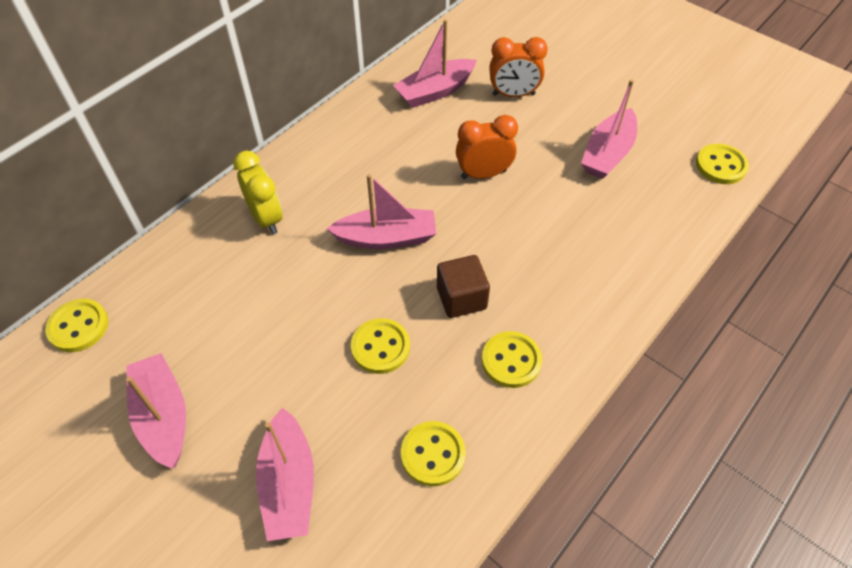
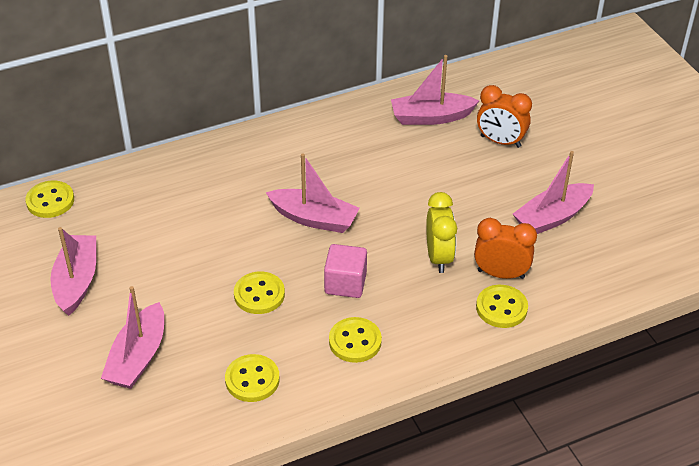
camera: 25 degrees right, 10 degrees down
yellow clock [233,151,283,234] -> yellow clock moved to [426,192,457,273]
brown cube [437,255,490,318] -> pink cube [324,244,367,298]
orange clock [456,115,518,179] -> orange clock moved to [474,218,537,279]
yellow button [696,144,749,184] -> yellow button moved to [476,285,528,328]

